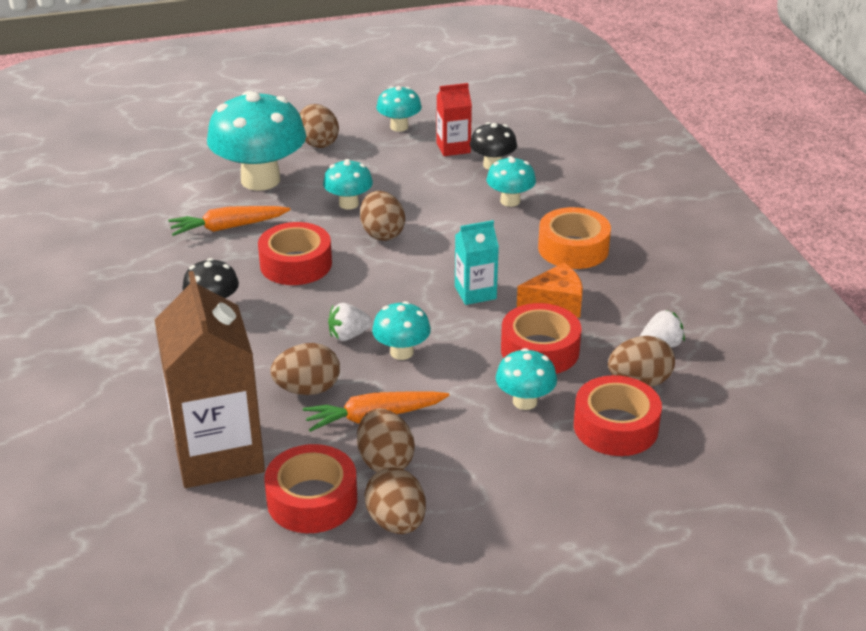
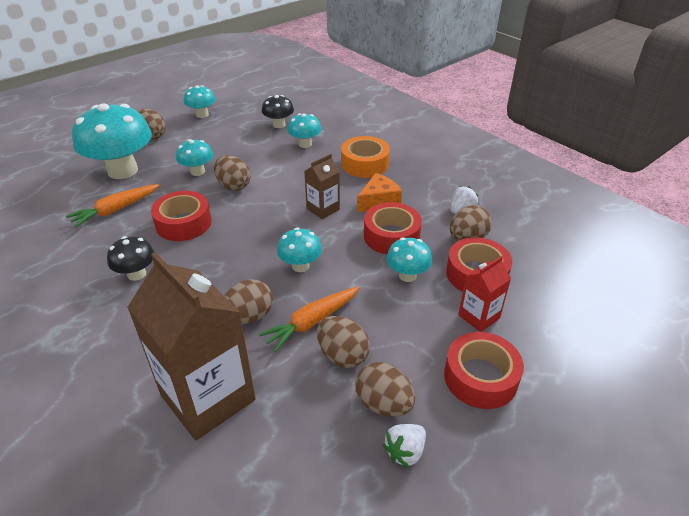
camera: 25 degrees left, 5 degrees up
red tape [264,444,357,533] -> red tape moved to [444,332,524,409]
white strawberry [328,303,373,341] -> white strawberry moved to [383,424,426,468]
red carton [437,83,472,156] -> red carton moved to [458,256,511,332]
turquoise carton [455,220,499,305] -> brown carton [304,154,340,219]

